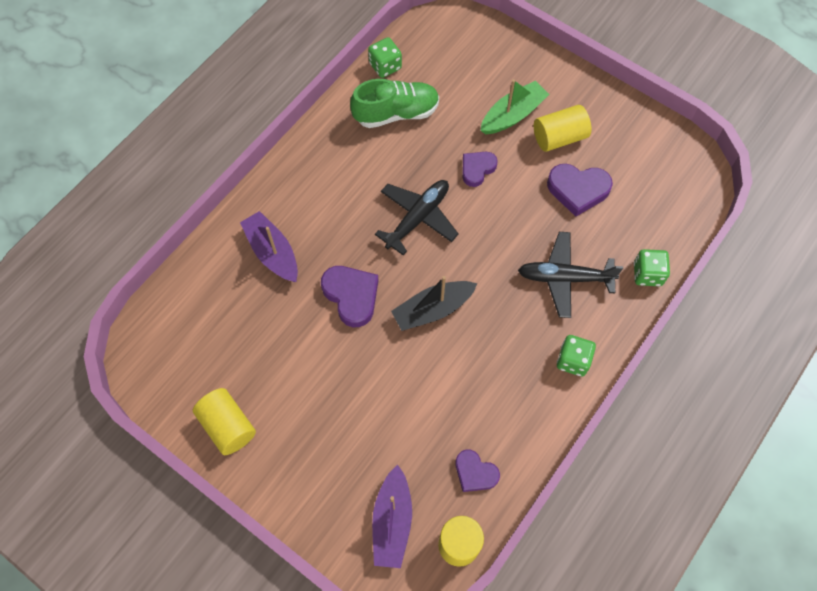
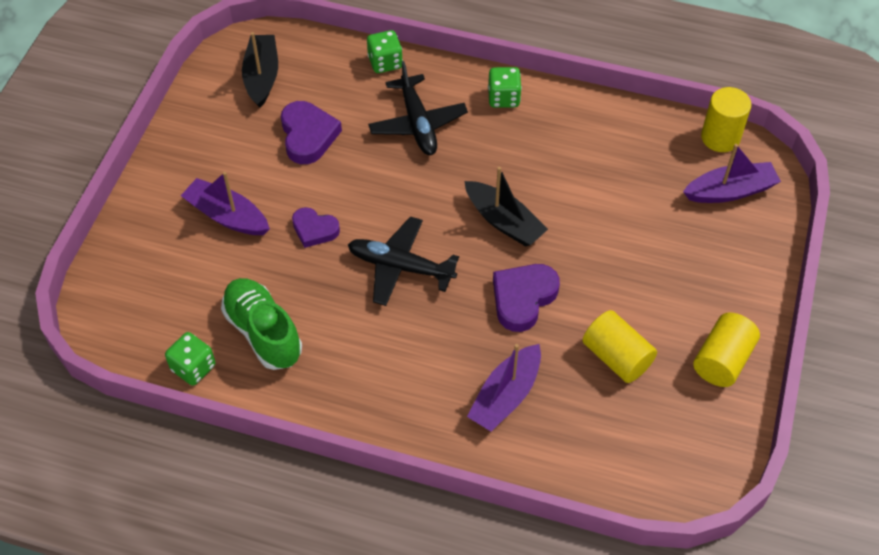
camera: 110 degrees left, 10 degrees down
purple heart [455,450,500,492] -> none
green boat [480,79,549,134] -> purple boat [181,172,270,235]
yellow cylinder [534,105,591,152] -> yellow cylinder moved to [583,310,657,383]
none -> black boat [242,32,278,108]

